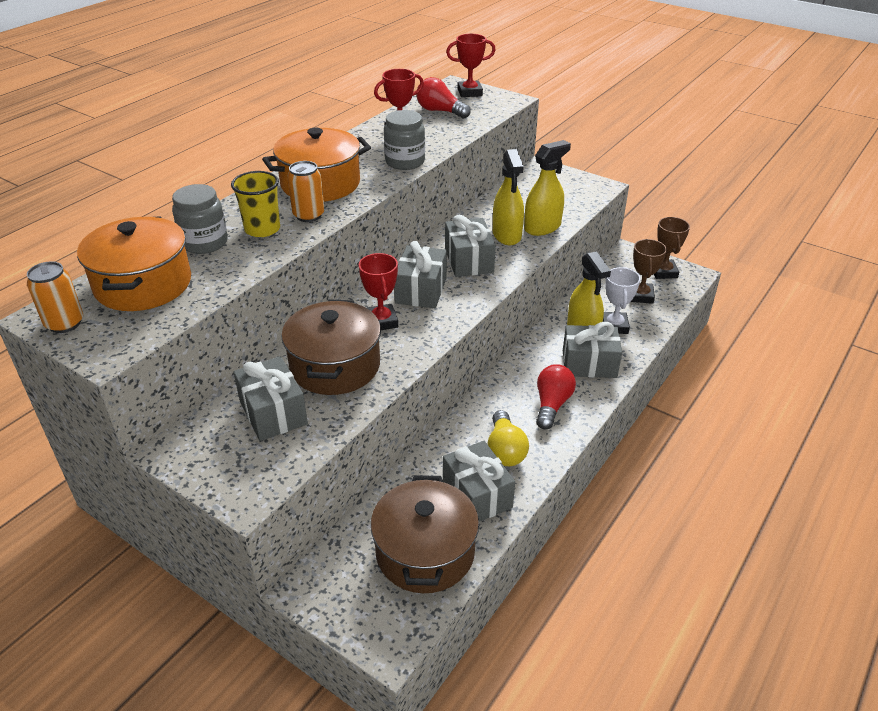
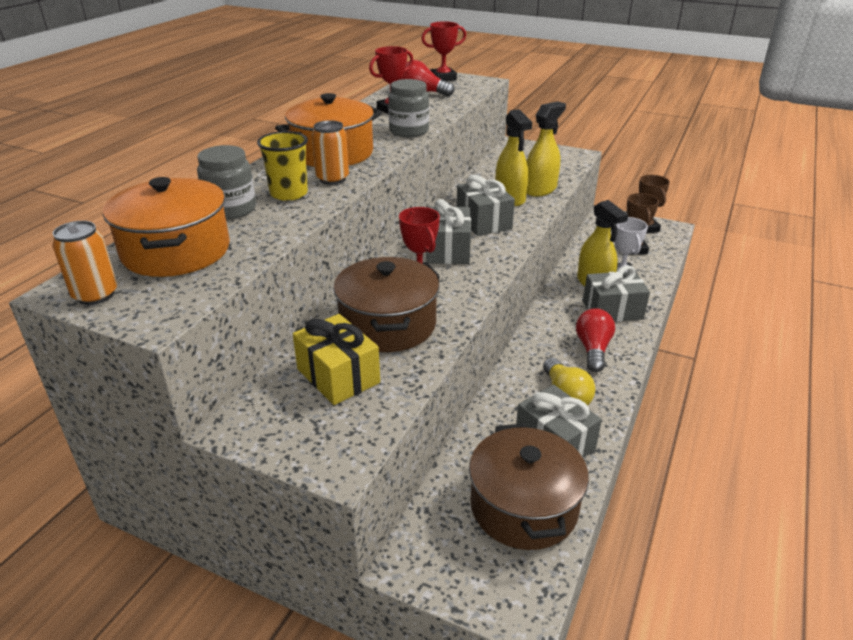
camera: 10 degrees left, 5 degrees down
grey gift [233,356,308,441] -> yellow gift [293,314,380,405]

